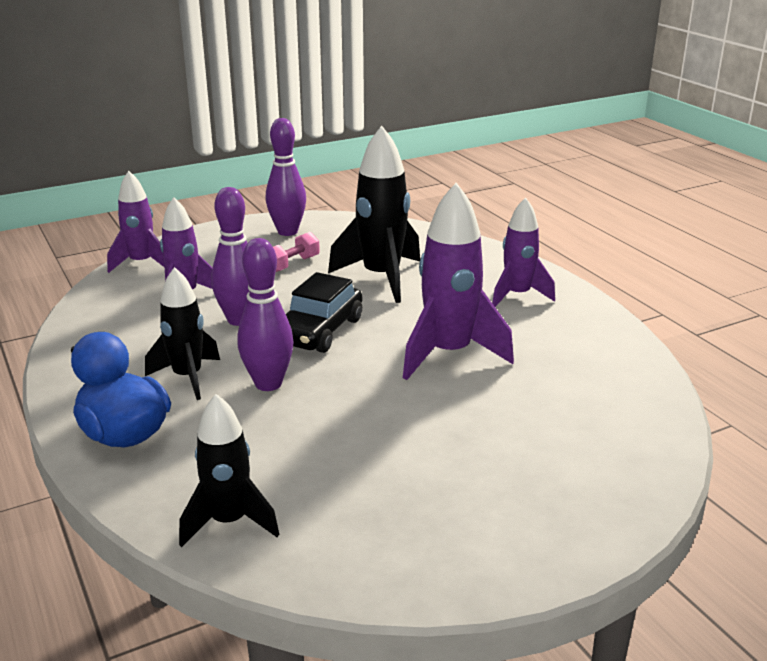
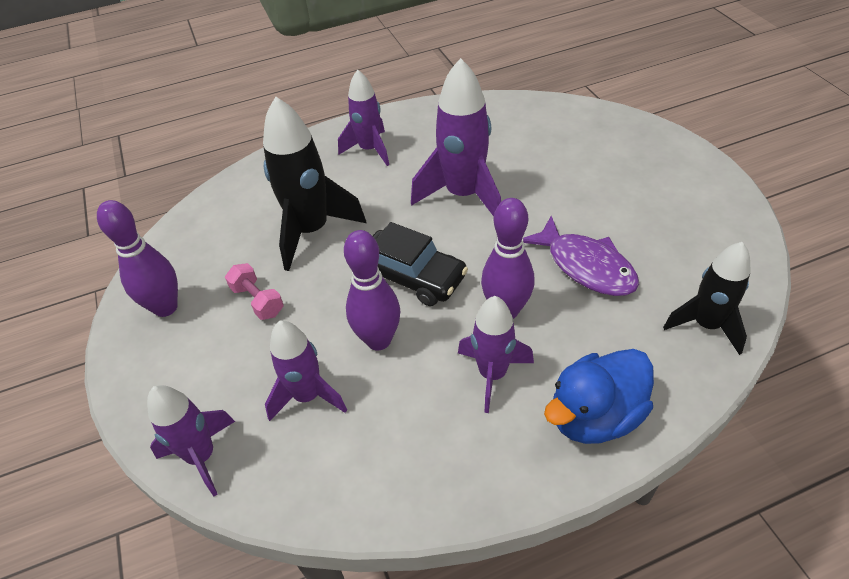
camera: 80 degrees left, 20 degrees up
black rocket [145,267,220,400] -> purple rocket [458,296,534,413]
none -> purple fish [523,216,639,296]

